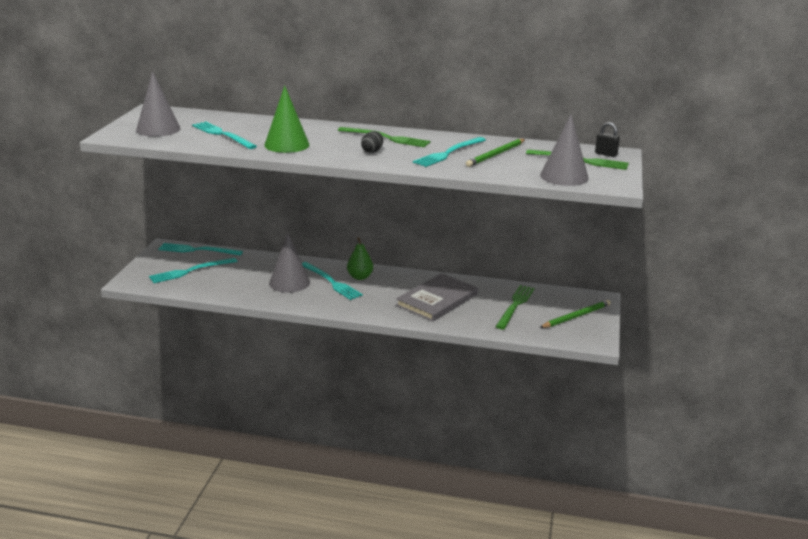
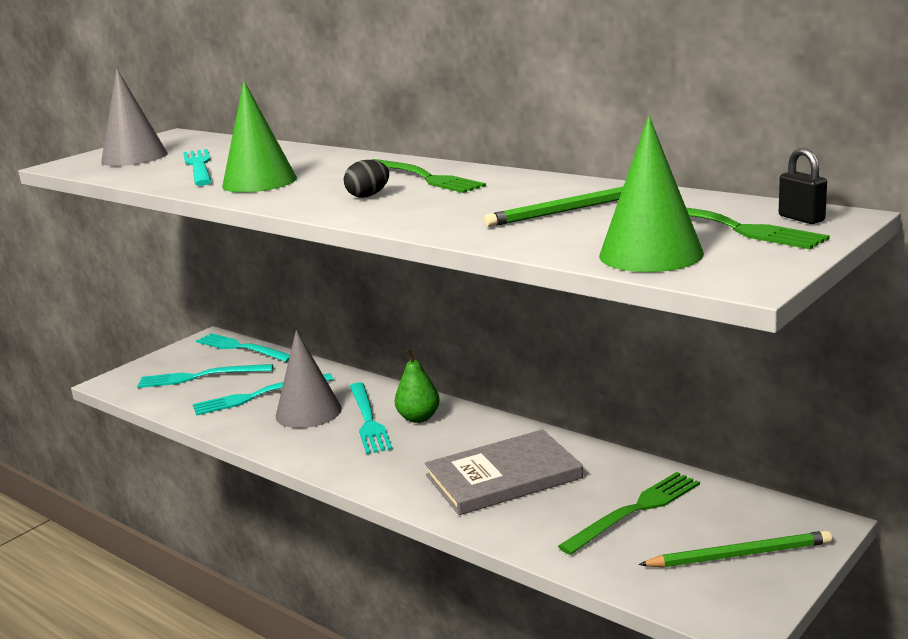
camera: 30 degrees right, 5 degrees down
turquoise fork [413,137,486,167] -> turquoise fork moved to [193,373,333,416]
grey cone [540,114,589,186] -> green cone [599,116,704,272]

